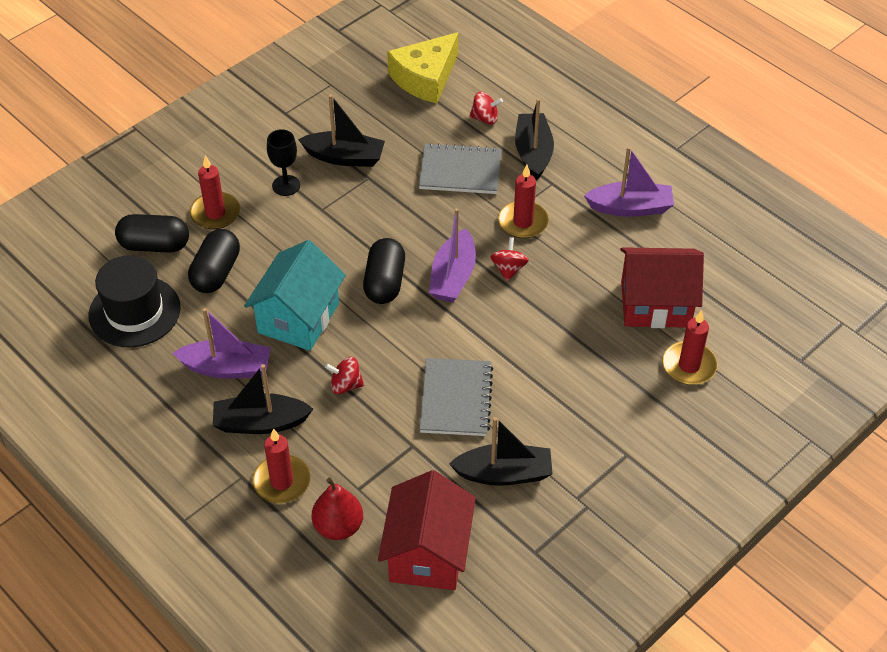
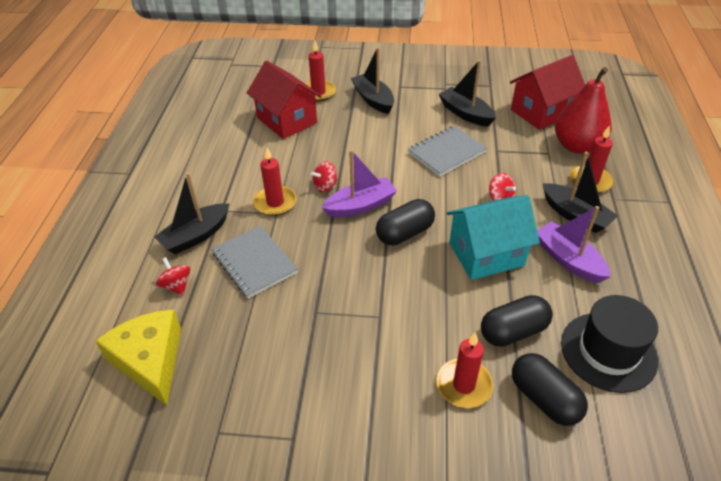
camera: 130 degrees left, 5 degrees down
black goblet [267,129,300,196] -> none
black boat [298,94,385,167] -> black boat moved to [351,47,394,114]
red pear [312,478,363,540] -> red pear [555,67,612,154], size x1.54
yellow cheese [387,32,458,103] -> yellow cheese turned 120 degrees counterclockwise [95,309,181,406]
purple boat [584,146,674,217] -> none

